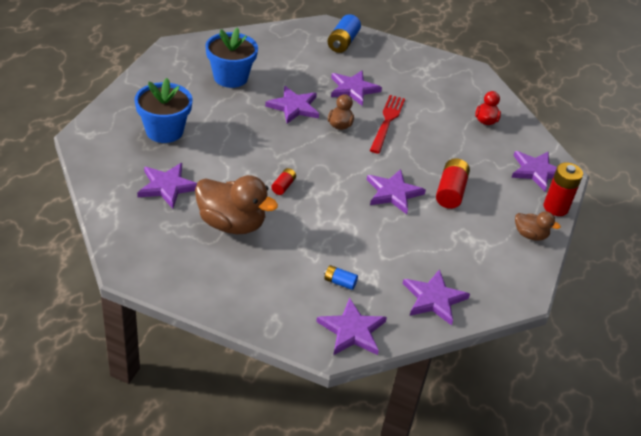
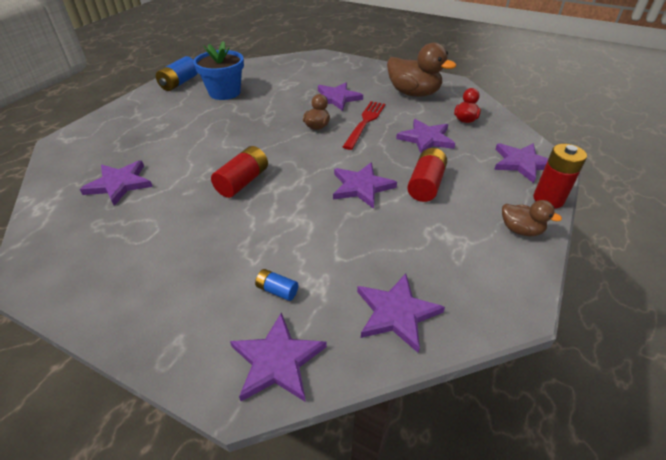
camera: 10 degrees right, 0 degrees up
blue flower pot [135,78,193,143] -> none
brown duck [195,175,278,234] -> brown duck moved to [387,42,456,97]
purple star [265,86,319,124] -> purple star moved to [396,119,456,153]
red battery [271,168,296,195] -> red battery [211,146,268,198], size x1.84
blue battery [327,14,361,53] -> blue battery moved to [156,56,198,91]

